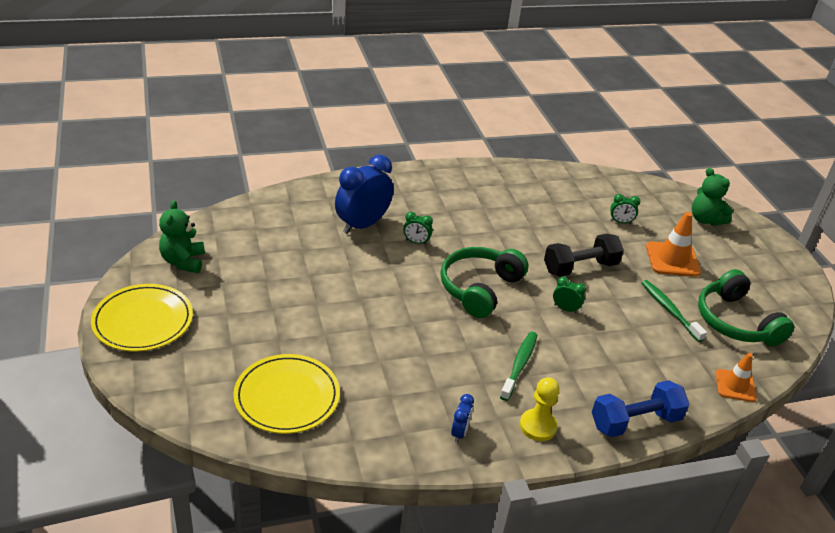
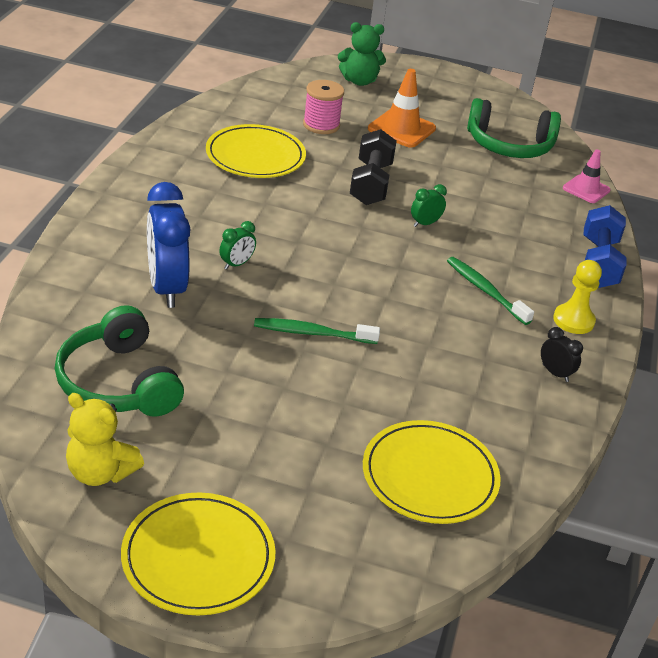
camera: 60 degrees left, 0 degrees up
green teddy bear [159,200,205,273] -> yellow teddy bear [66,393,144,486]
green headphones [440,247,528,318] -> green headphones moved to [55,305,184,417]
blue clock [451,394,474,443] -> black clock [541,327,583,382]
green clock [610,194,640,224] -> pink spool [303,80,344,134]
green toothbrush [642,280,707,342] -> green toothbrush moved to [254,318,380,344]
orange traffic cone [715,353,757,402] -> pink traffic cone [563,149,611,203]
none -> yellow plate [206,124,306,178]

